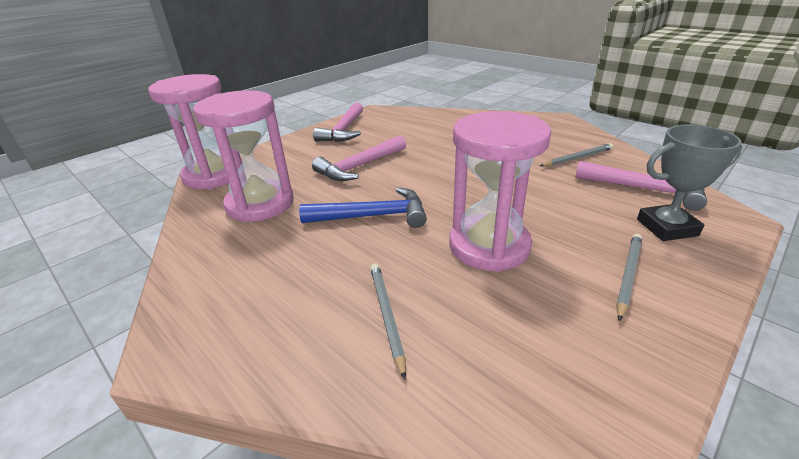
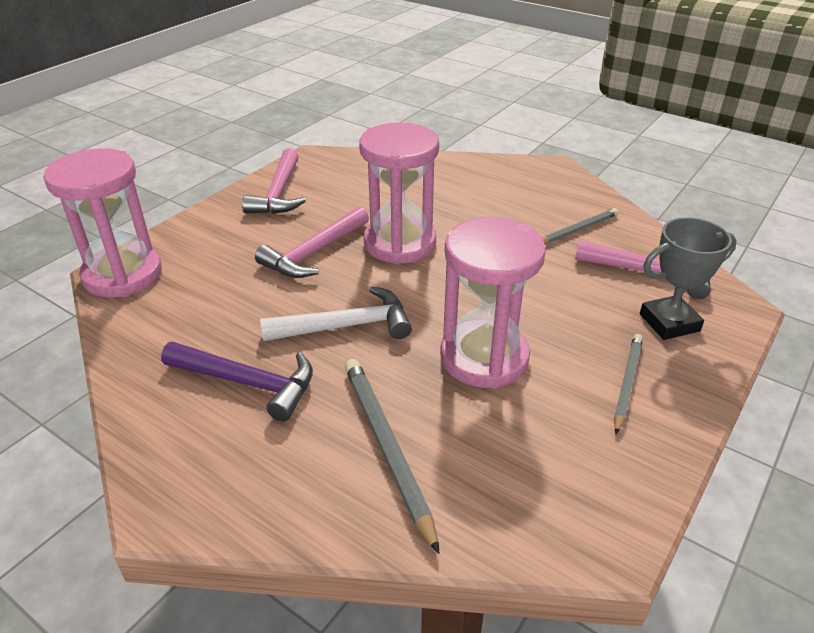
camera: 10 degrees left, 5 degrees up
pink hourglass [193,90,294,222] -> pink hourglass moved to [359,123,439,264]
blue hammer [299,187,427,228] -> white hammer [260,286,412,341]
grey pencil [370,264,406,379] -> grey pencil [345,359,440,554], size x1.57
none -> purple hammer [161,342,313,422]

